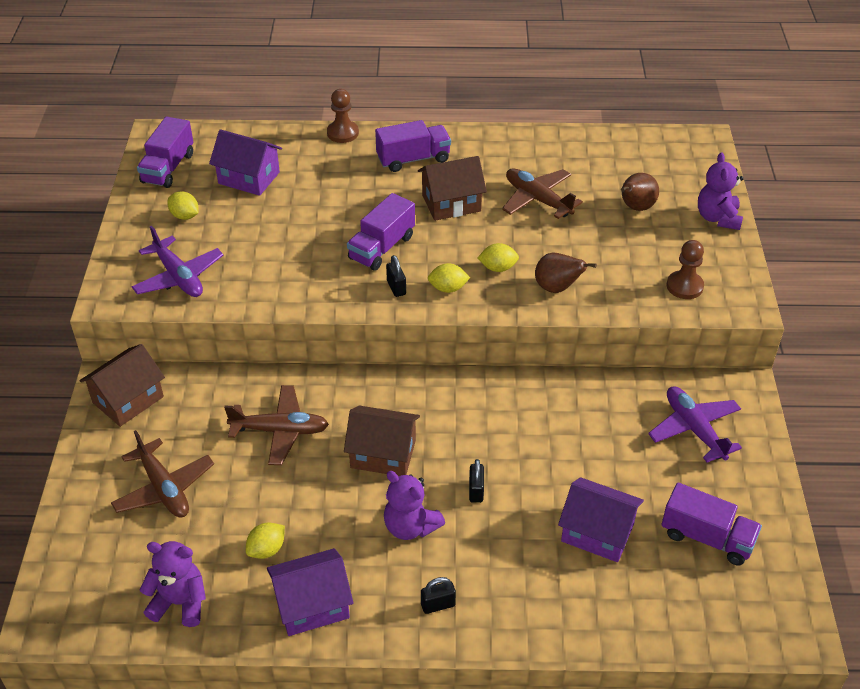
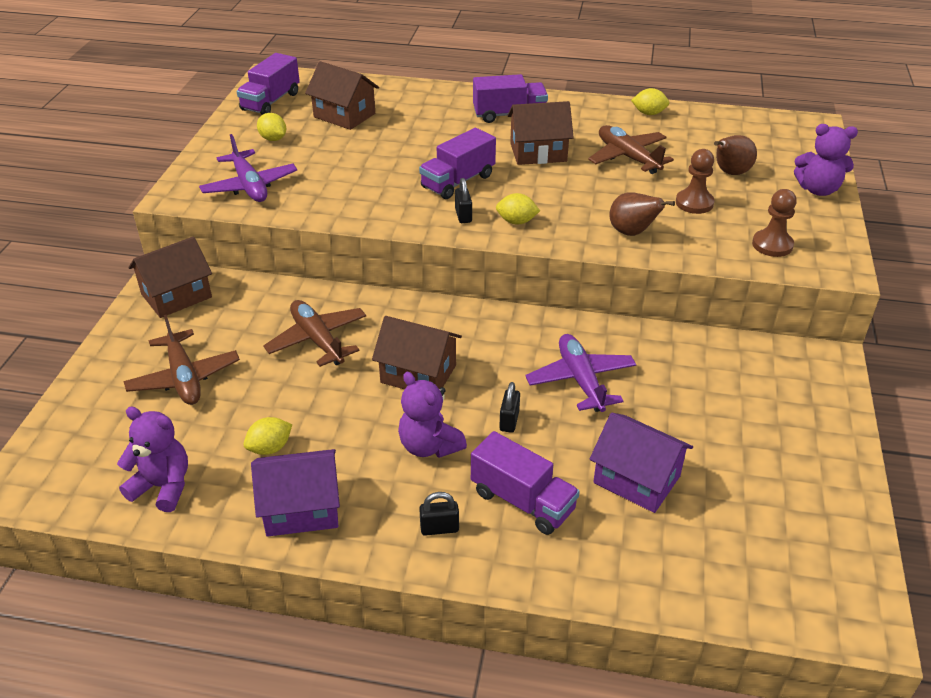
camera: 10 degrees right, 5 degrees down
purple house [209,129,282,196] -> brown house [305,61,379,130]
brown plane [224,385,329,465] -> brown plane turned 135 degrees counterclockwise [263,300,366,367]
brown pawn [327,89,359,143] -> brown pawn moved to [676,149,714,214]
yellow lemon [477,243,519,272] -> yellow lemon moved to [631,88,669,115]
purple plane [648,386,742,463] -> purple plane moved to [525,334,636,412]
purple truck [662,483,762,565] -> purple truck moved to [471,431,580,535]
purple teddy bear [698,152,743,230] -> purple teddy bear turned 90 degrees counterclockwise [794,124,858,196]

